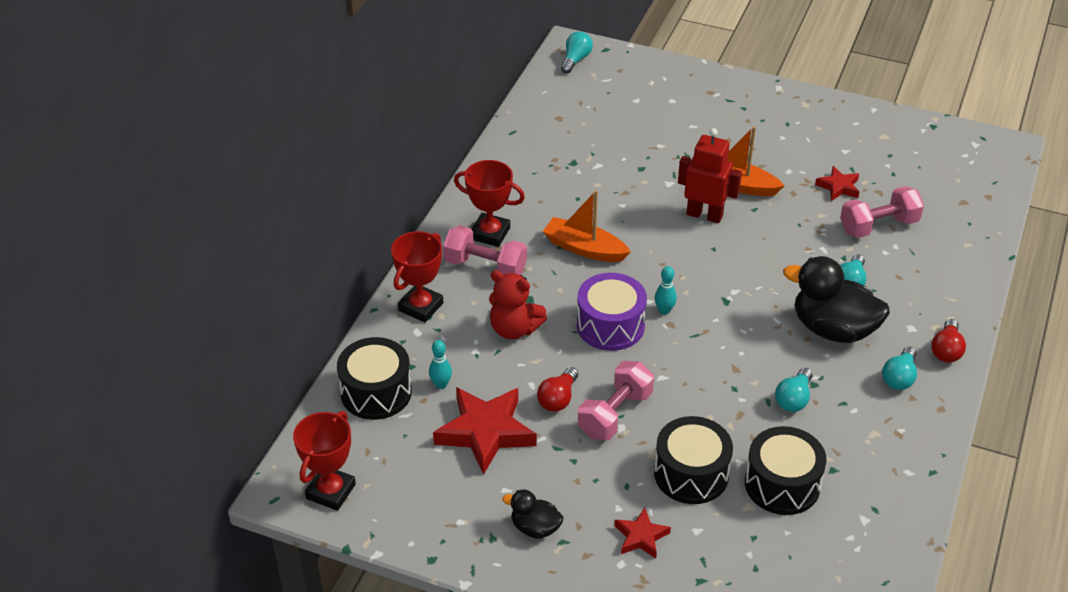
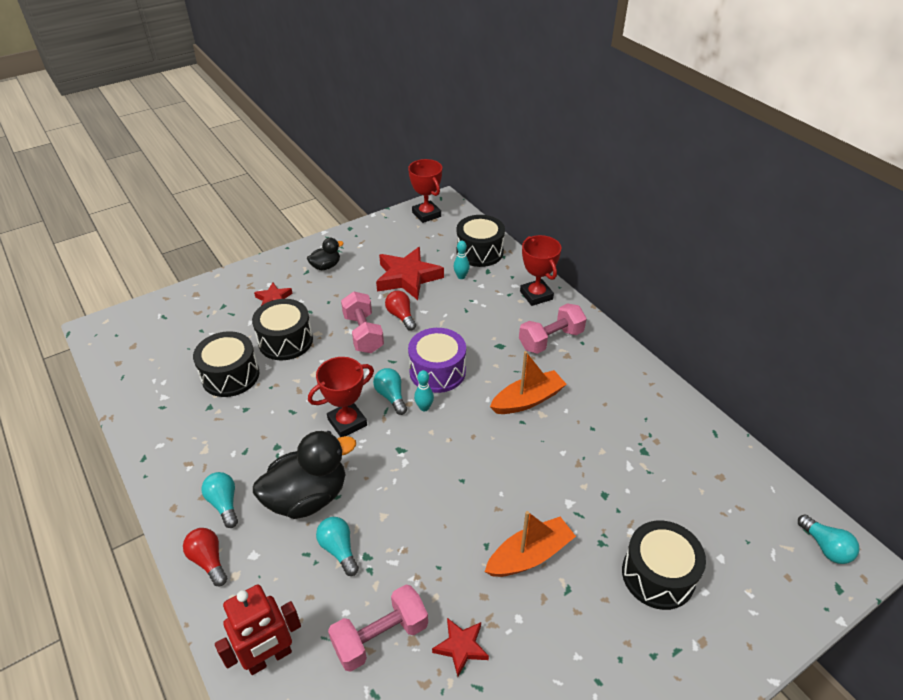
camera: 125 degrees right, 0 degrees up
red trophy [454,160,525,247] -> red trophy moved to [308,357,374,437]
red teddy bear [489,270,547,340] -> none
red robot [678,128,742,223] -> red robot moved to [215,585,301,675]
turquoise light bulb [775,368,812,412] -> turquoise light bulb moved to [373,368,407,415]
pink dumbbell [840,186,924,238] -> pink dumbbell turned 45 degrees clockwise [328,585,428,672]
none -> black drum [622,520,706,610]

